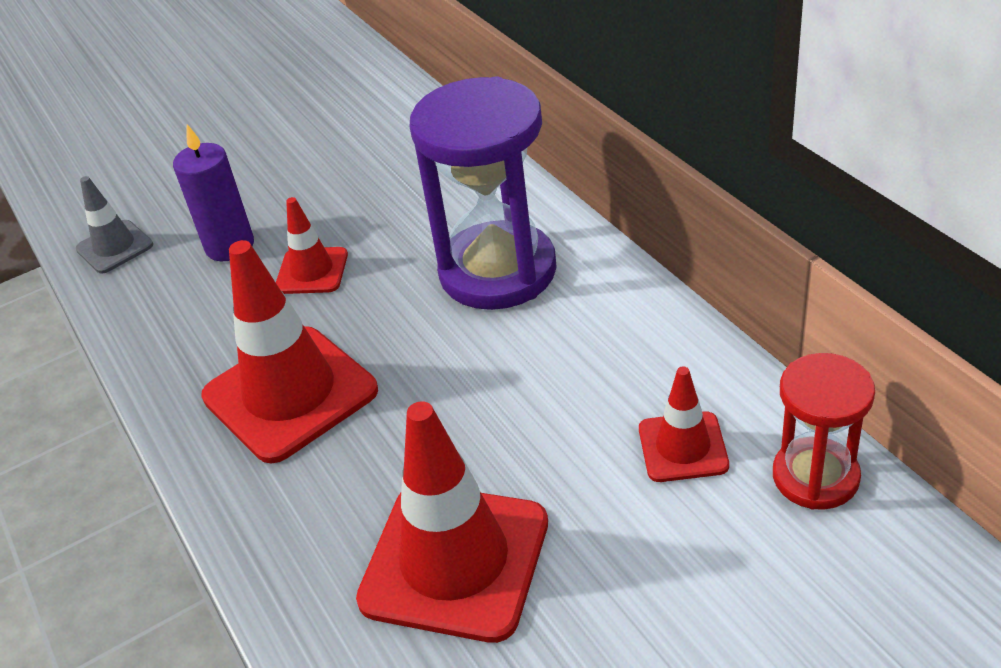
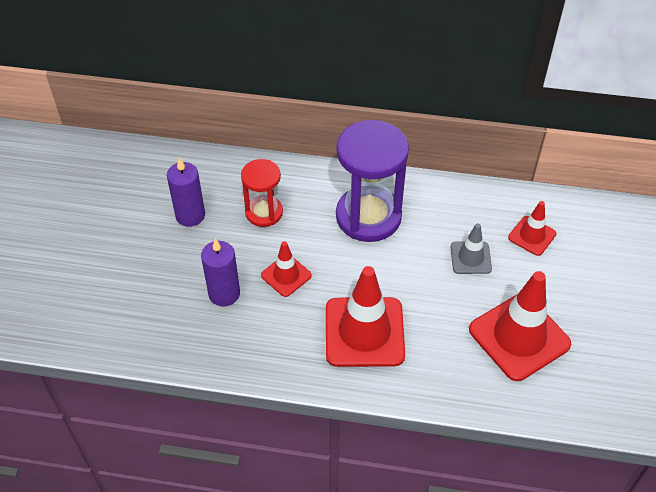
camera: 55 degrees left, 10 degrees up
grey traffic cone [75,176,153,274] -> grey traffic cone moved to [451,223,492,274]
red hourglass [773,353,875,510] -> red hourglass moved to [241,159,283,227]
none -> purple candle [167,158,205,227]

